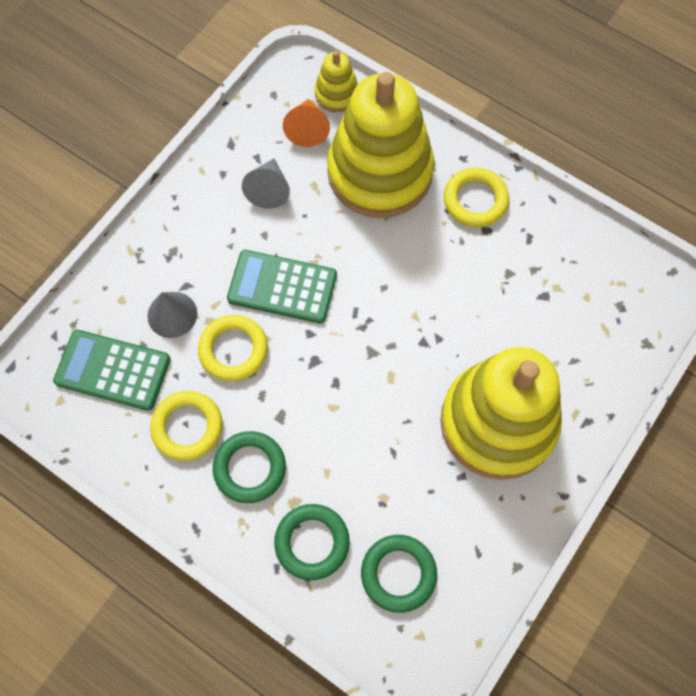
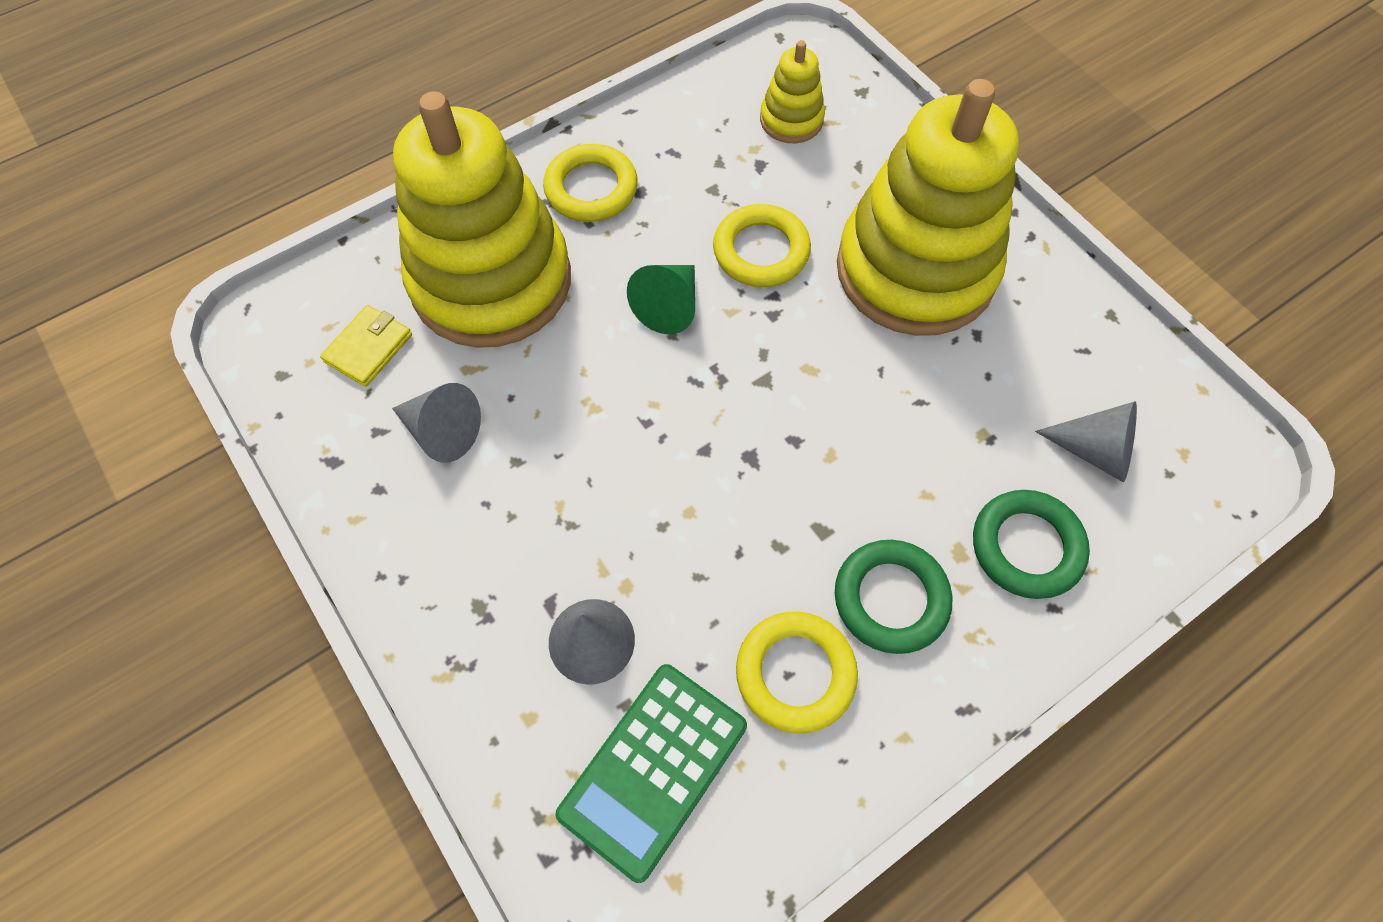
camera: 70 degrees left, 5 degrees down
yellow ring [198,315,268,381] -> yellow ring moved to [713,204,811,287]
green calculator [227,250,337,323] -> none
orange cone [283,99,330,147] -> yellow wallet [320,305,412,387]
yellow stacking toy [315,51,358,113] -> yellow stacking toy moved to [760,40,825,143]
green ring [361,535,437,613] -> grey cone [1035,401,1137,483]
none -> green cone [627,265,695,334]

